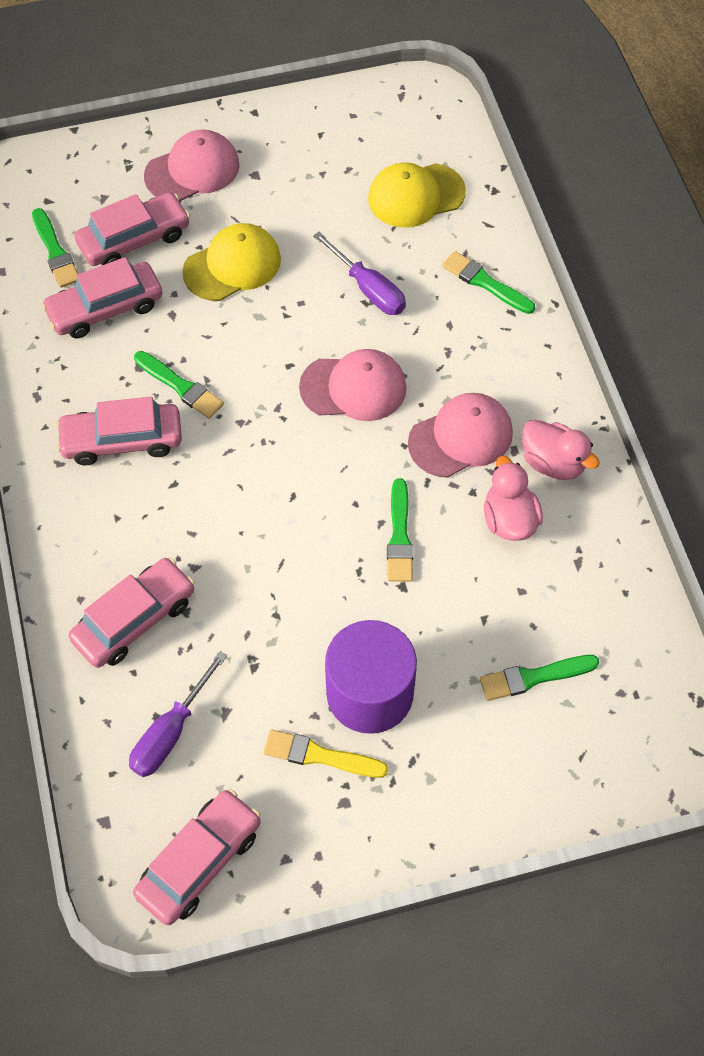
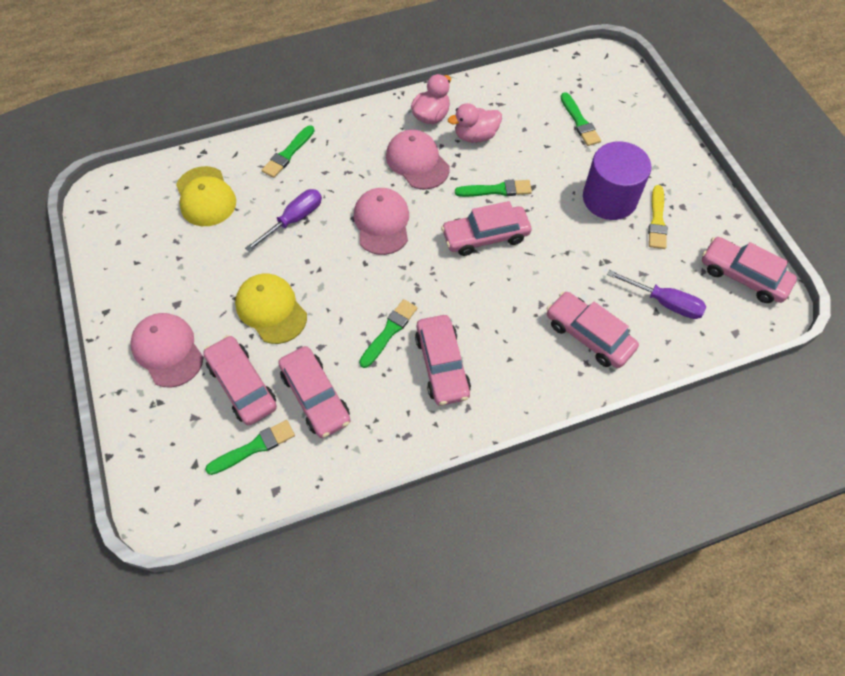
camera: 95 degrees left, 0 degrees up
none -> pink car [441,201,531,256]

